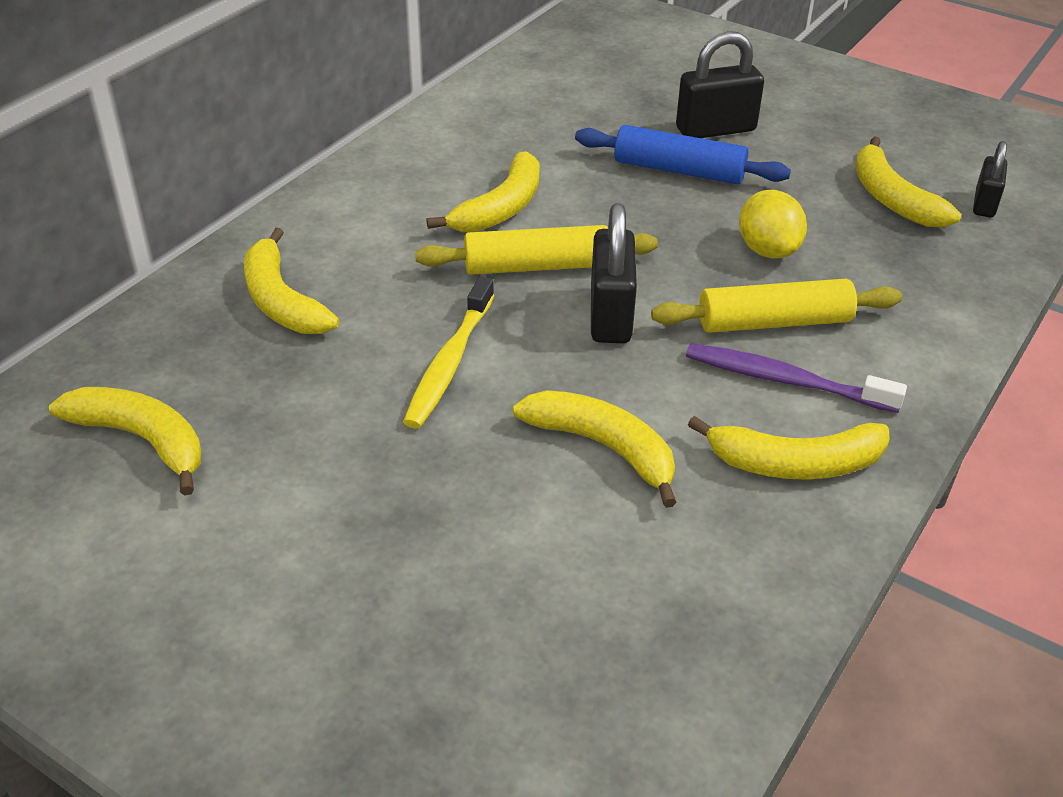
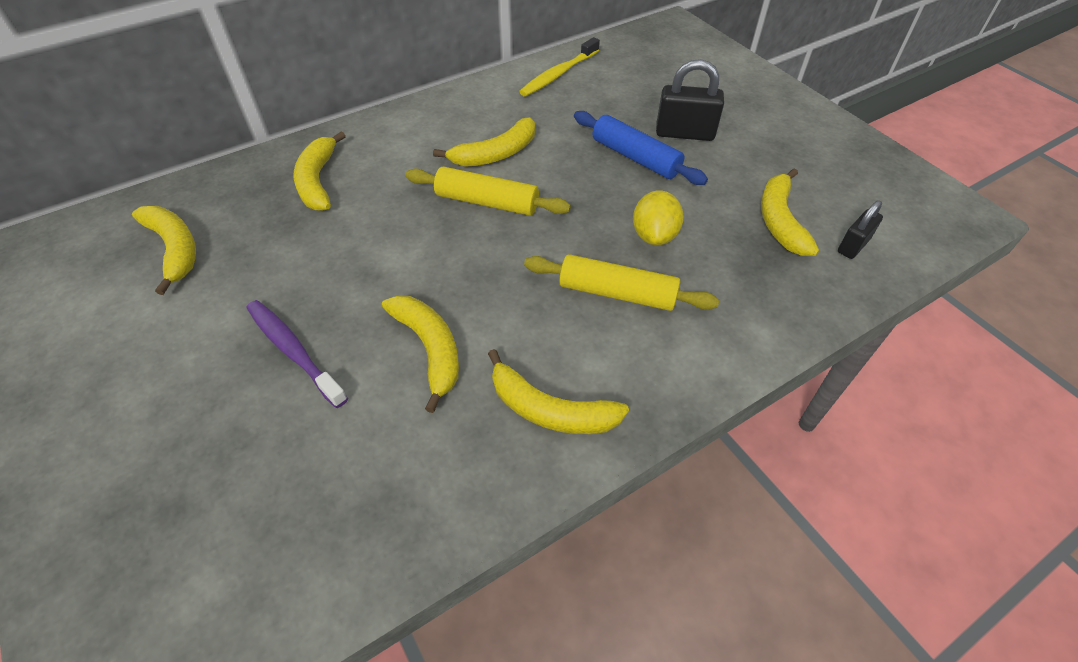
camera: 25 degrees right, 10 degrees up
yellow toothbrush [403,276,494,429] -> yellow toothbrush moved to [519,37,600,97]
black padlock [591,203,637,343] -> none
purple toothbrush [686,343,907,413] -> purple toothbrush moved to [247,300,348,408]

